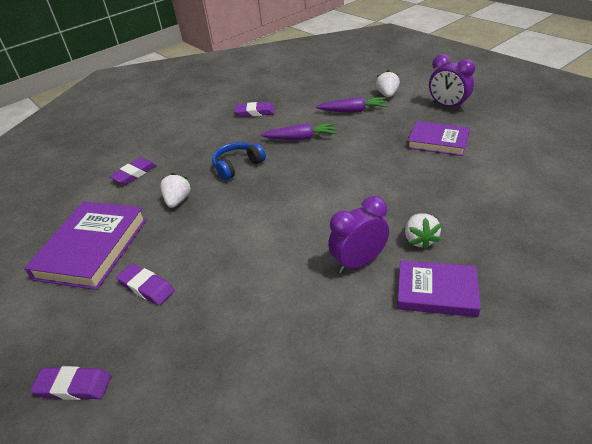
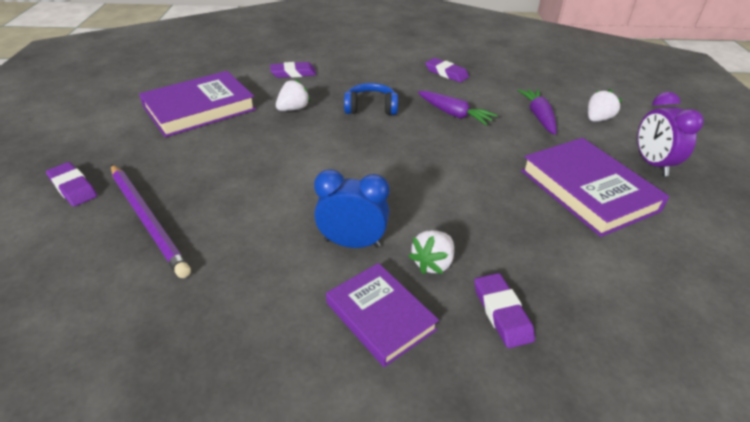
camera: 35 degrees right, 0 degrees up
purple eraser [116,264,175,305] -> purple eraser moved to [474,273,535,348]
purple carrot [316,97,388,113] -> purple carrot turned 135 degrees counterclockwise [518,89,557,135]
purple clock [328,196,389,274] -> blue clock [314,169,389,248]
purple book [408,121,470,156] -> purple book [521,138,670,237], size x1.57
none -> purple pencil [111,164,191,278]

